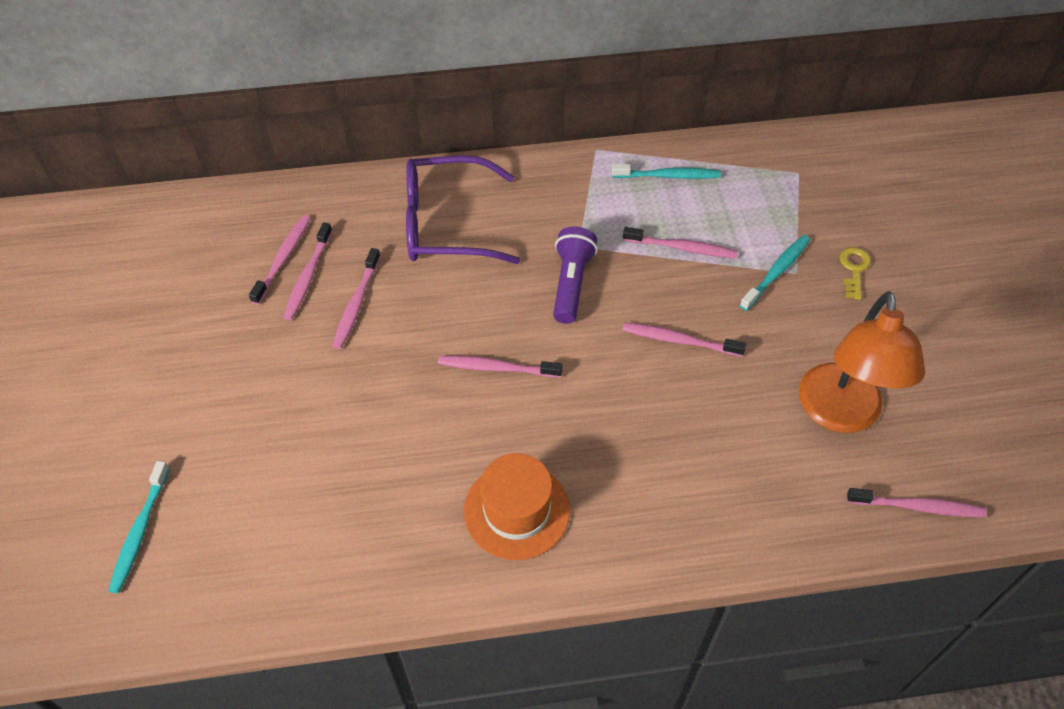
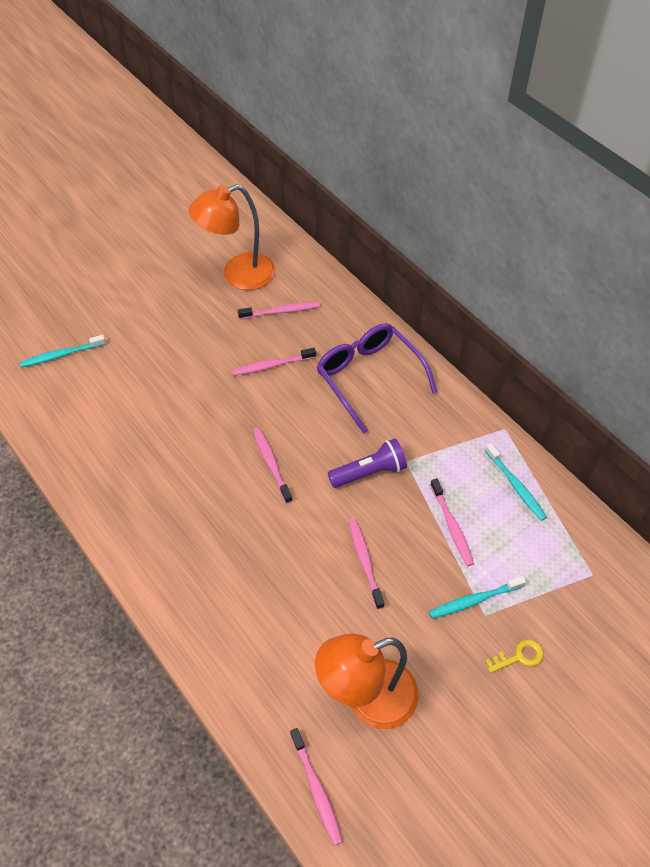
camera: 60 degrees right, 0 degrees up
pink toothbrush [283,222,332,320] -> none
orange hat [464,453,570,560] -> none
turquoise toothbrush [740,235,810,311] -> turquoise toothbrush turned 150 degrees clockwise [429,576,526,619]
none -> orange lamp [189,184,275,290]

